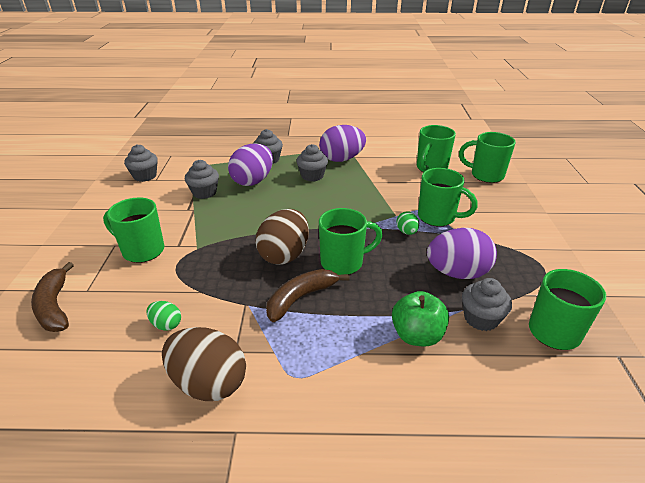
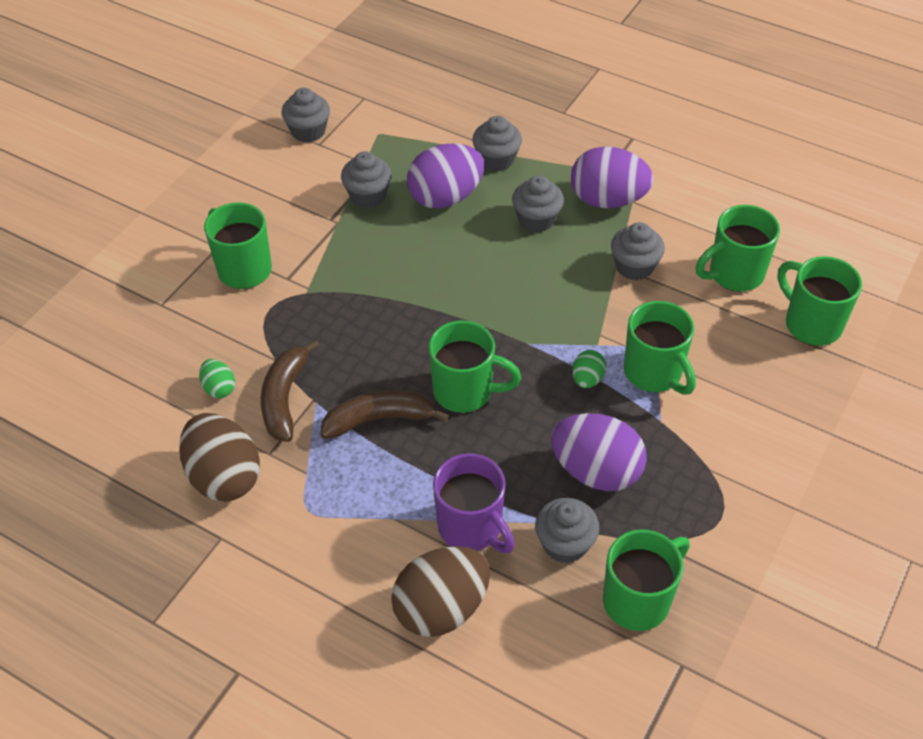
camera: 30 degrees right, 15 degrees up
brown banana [31,262,74,332] -> brown banana moved to [261,339,319,442]
brown egg [256,209,309,265] -> brown egg moved to [391,546,490,637]
green apple [392,291,449,346] -> purple mug [433,453,515,553]
none -> grey cupcake [611,222,665,280]

